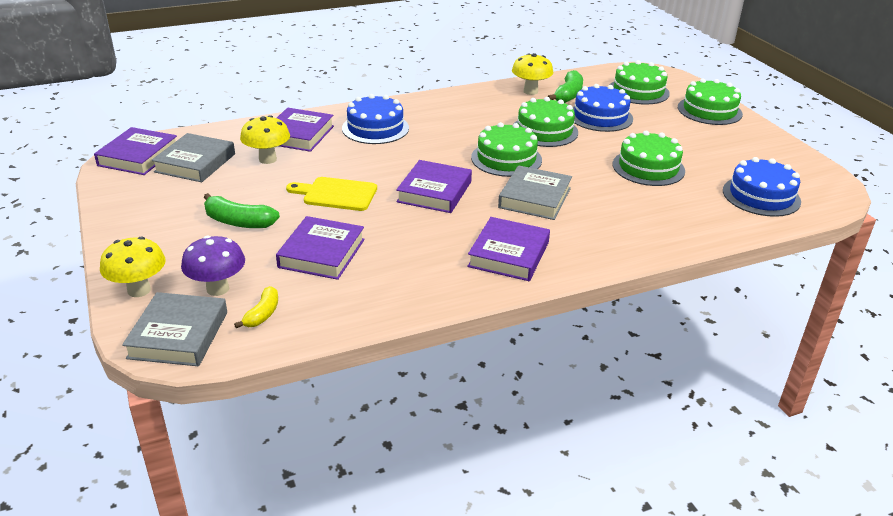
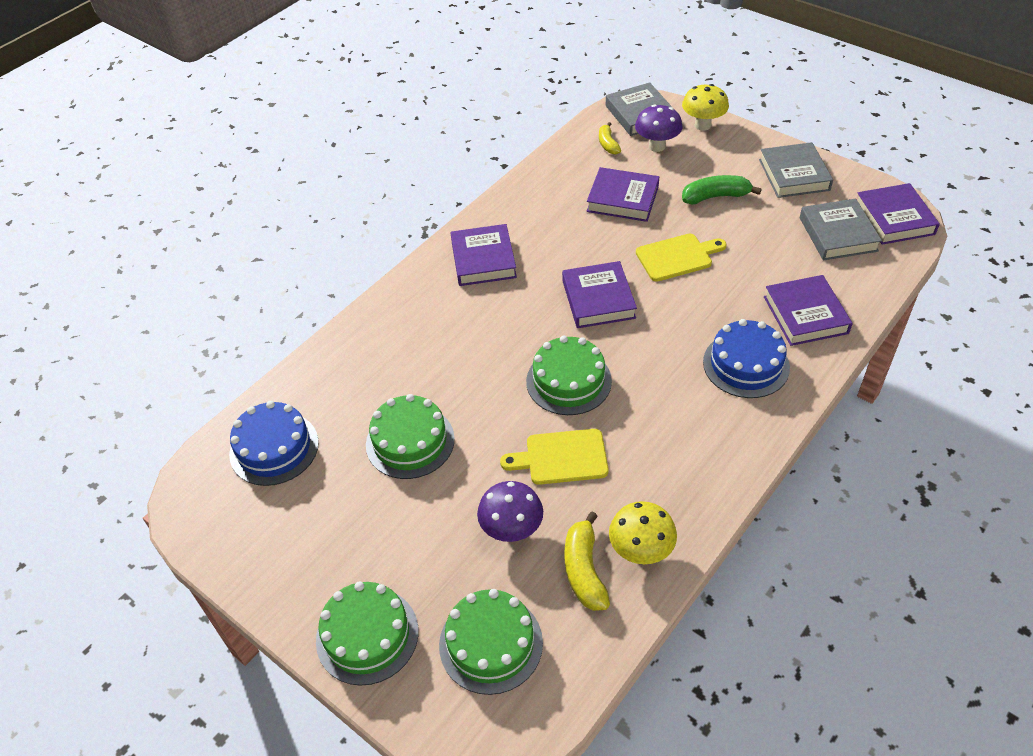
camera: 155 degrees right, 15 degrees up
yellow mushroom [240,115,290,164] -> none
purple book [276,216,365,280] -> purple book turned 60 degrees counterclockwise [587,167,659,222]
grey book [498,165,572,220] -> grey book moved to [759,142,833,198]
green cake [515,97,578,147] -> yellow cutting board [500,429,608,485]
green banana [547,70,583,103] -> yellow banana [565,512,610,611]
blue cake [573,84,633,132] -> purple mushroom [477,481,543,542]

